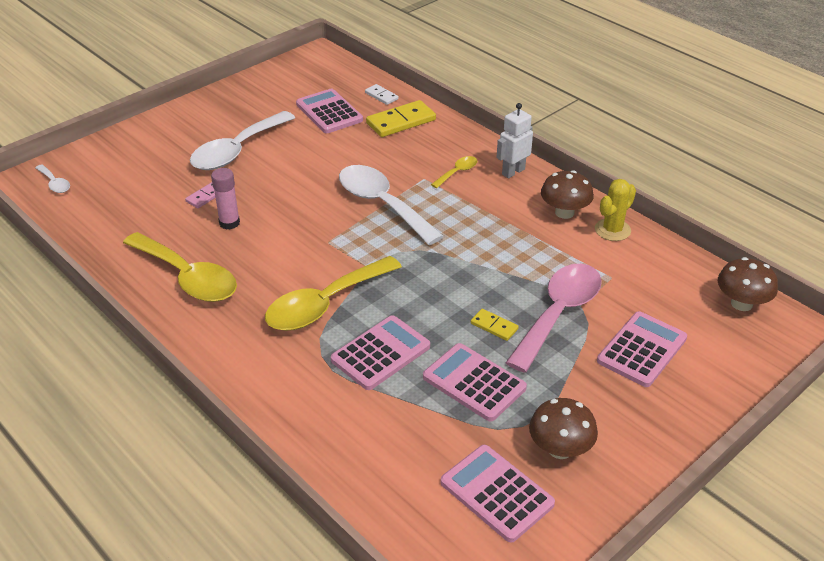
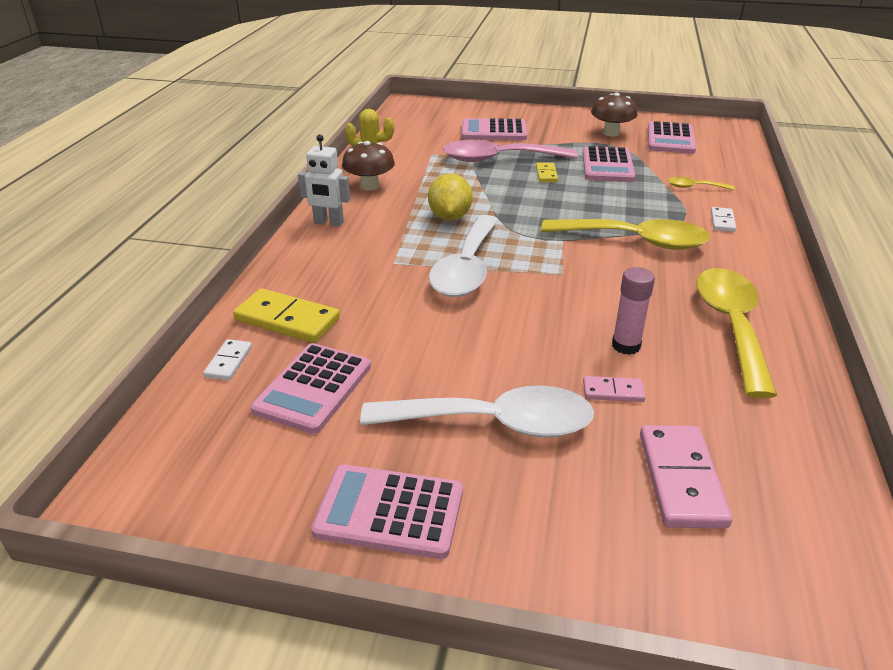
camera: 125 degrees left, 5 degrees down
white spoon [35,164,70,193] -> none
pink calculator [331,315,430,390] -> pink calculator moved to [311,464,463,559]
yellow spoon [431,156,477,188] -> yellow spoon moved to [668,177,735,190]
brown mushroom [718,257,778,311] -> none
none -> yellow lemon [428,173,473,220]
none -> pink domino [640,425,732,529]
none -> white domino [711,207,736,232]

